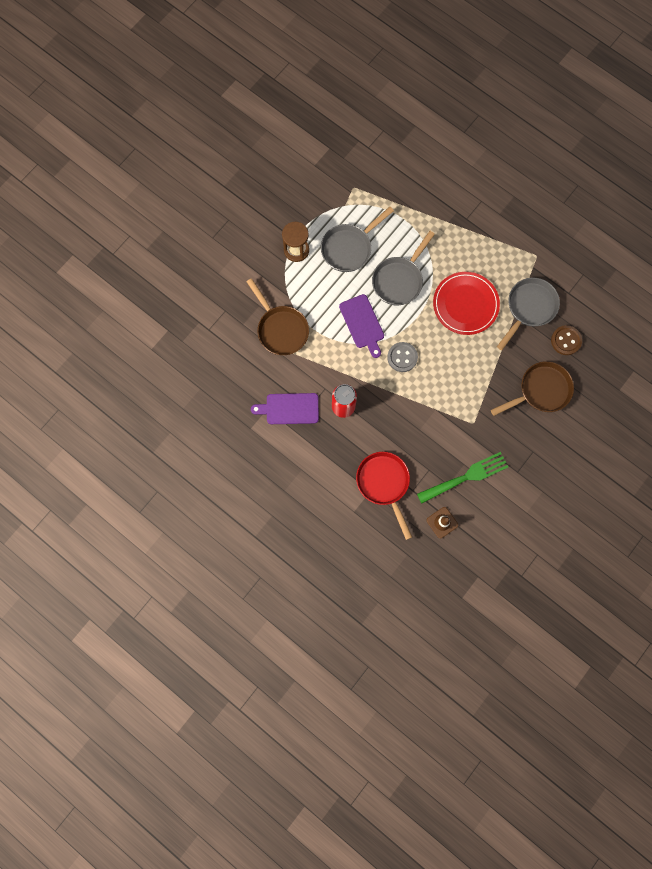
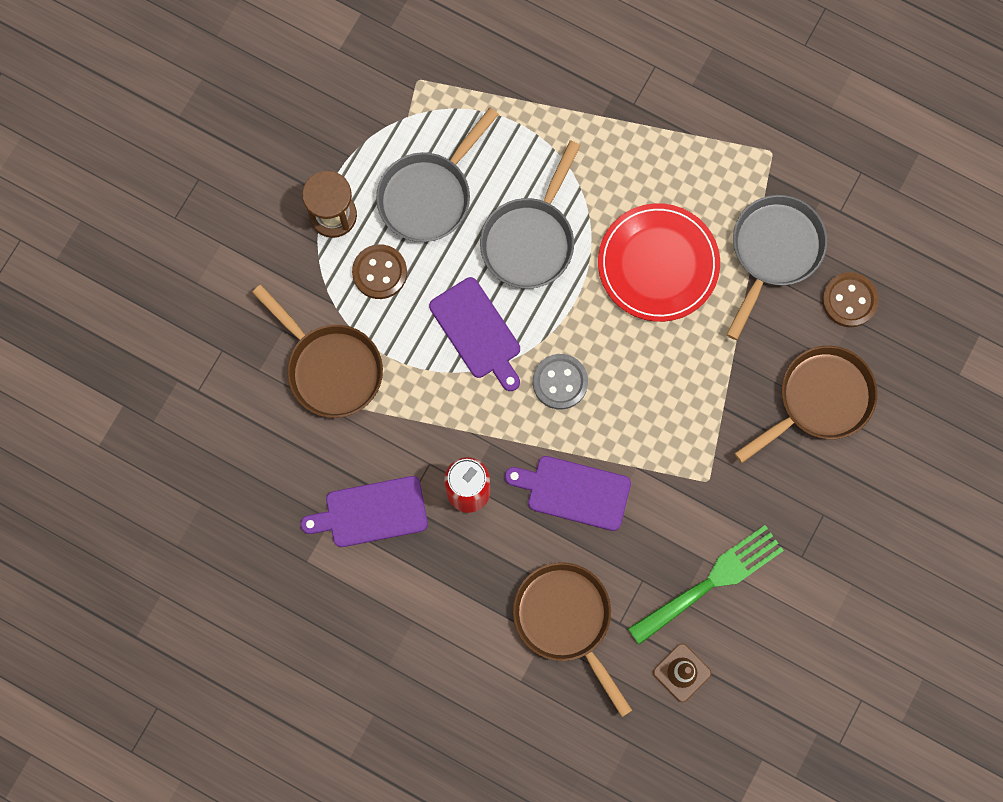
camera: 10 degrees left, 0 degrees up
red pan [356,452,412,540] -> brown pan [513,562,632,717]
none -> brown button [352,244,407,299]
none -> purple cutting board [505,456,631,531]

